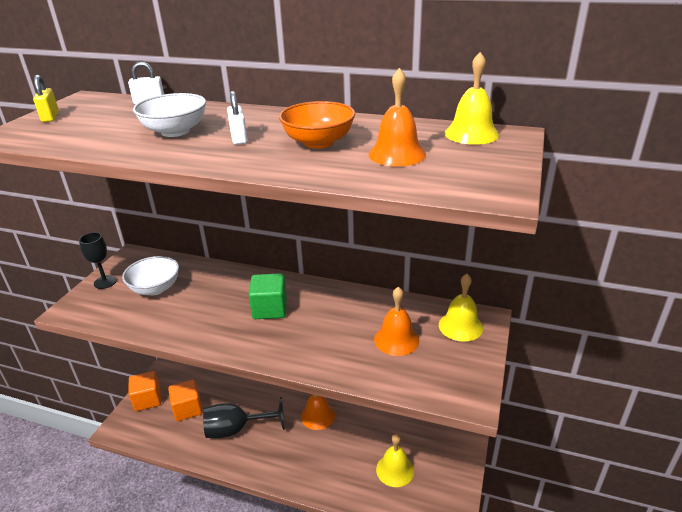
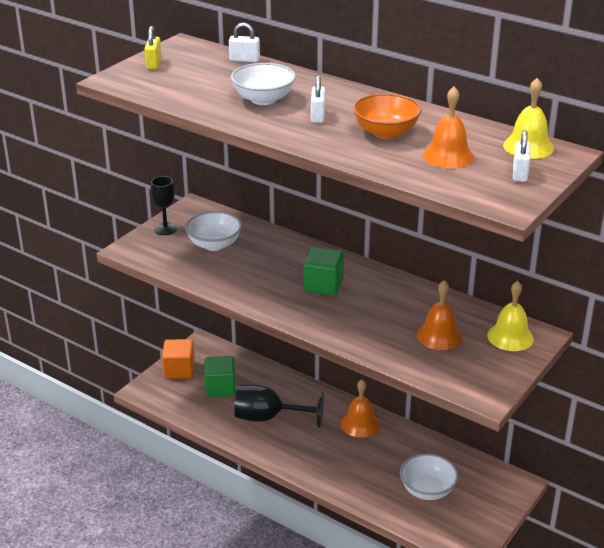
camera: 15 degrees right, 0 degrees up
orange cube [168,379,202,421] -> green cube [204,356,236,397]
yellow bell [376,434,414,487] -> white bowl [400,454,458,500]
none -> white padlock [513,130,530,182]

